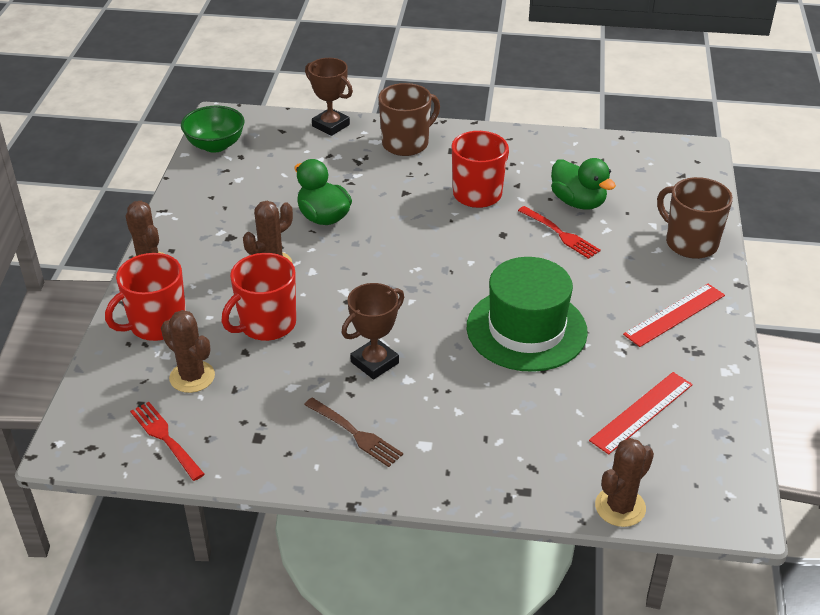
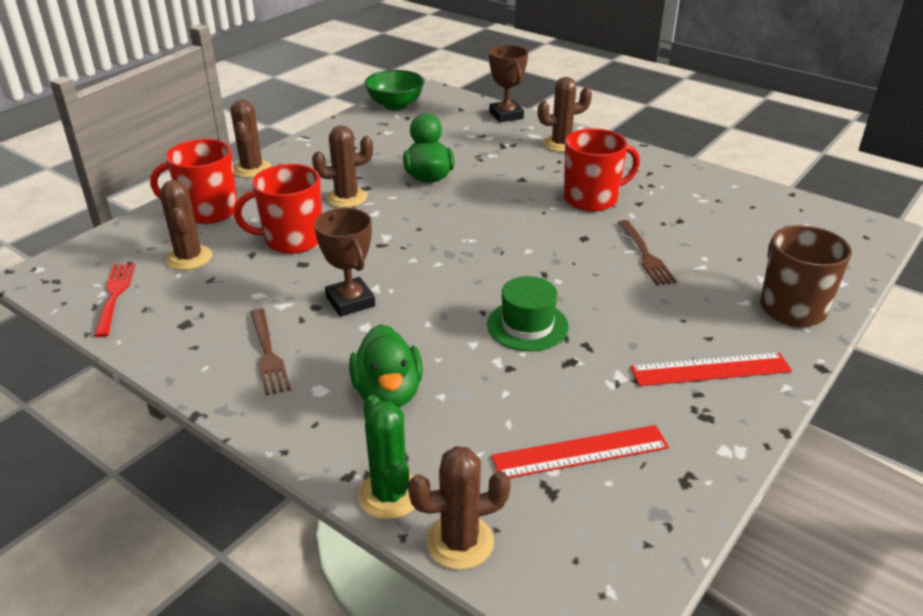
camera: 30 degrees right, 5 degrees down
brown trophy [341,283,404,379] -> brown trophy turned 75 degrees clockwise [314,208,375,317]
brown mug [378,83,440,156] -> brown cactus [538,77,592,152]
green hat [467,257,588,372] -> green hat [487,276,569,351], size x0.58
red fork [518,206,601,259] -> brown fork [618,220,677,286]
green duck [551,158,616,210] -> green duck moved to [349,324,423,408]
none -> green cactus [358,395,415,519]

